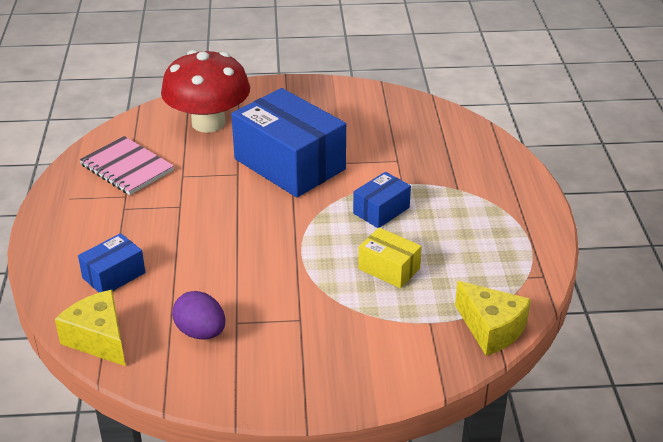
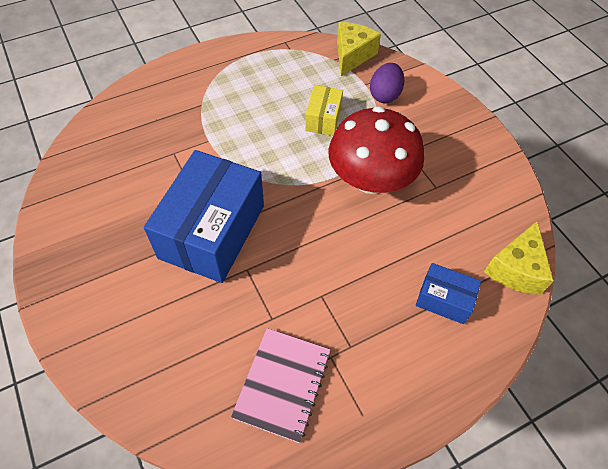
camera: 115 degrees left, 20 degrees up
red mushroom [161,50,250,133] -> red mushroom moved to [328,106,424,194]
purple egg [172,291,225,340] -> purple egg moved to [370,63,405,103]
blue box [353,172,411,228] -> none

